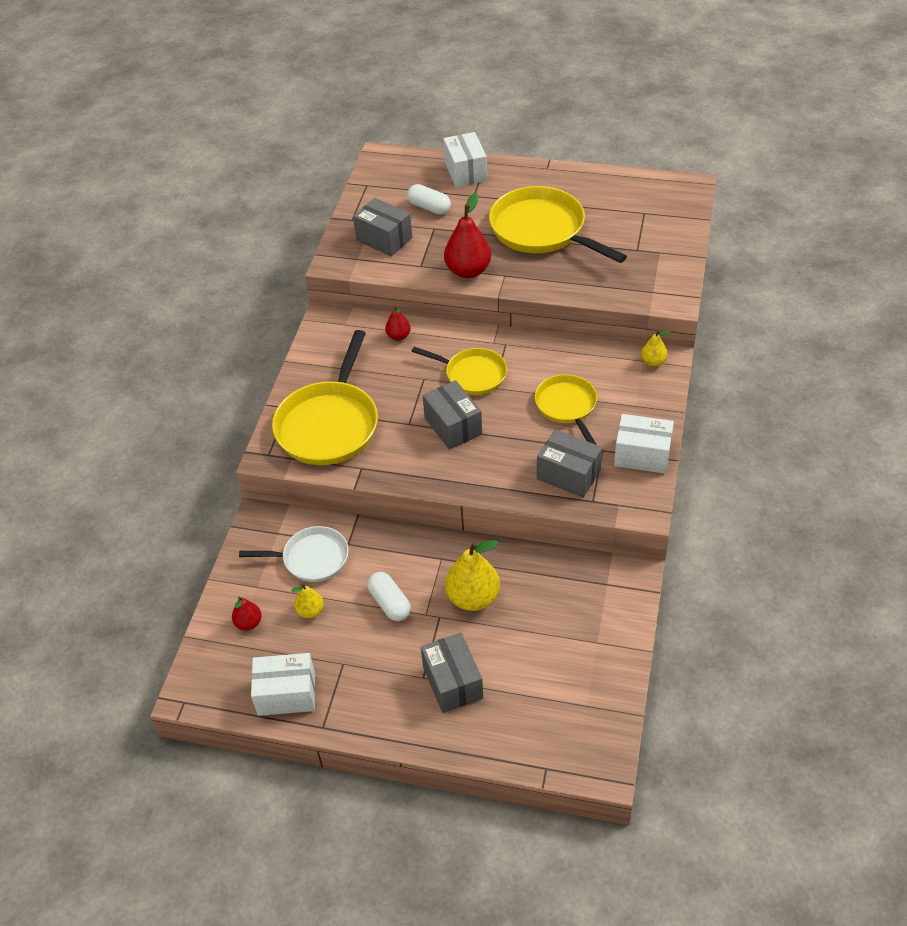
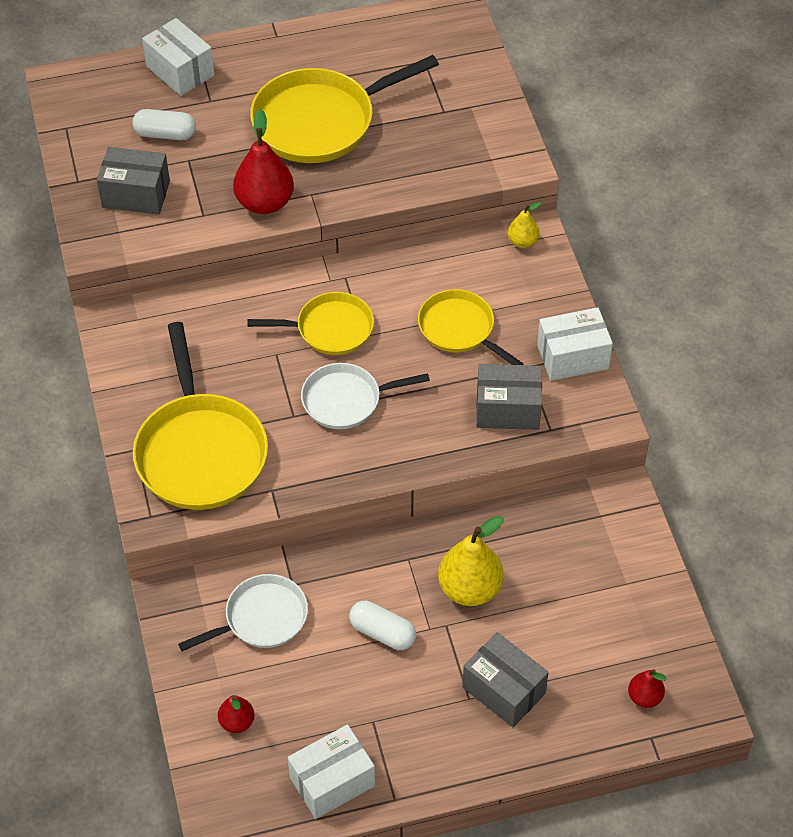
camera: 30 degrees left, 5 degrees up
yellow pear [291,584,324,618] -> none
red pear [385,305,411,341] -> red pear moved to [628,669,666,708]
grey box [423,380,482,450] -> white pan [301,363,430,429]
yellow pan [489,186,627,263] -> yellow pan turned 45 degrees counterclockwise [250,55,439,163]

